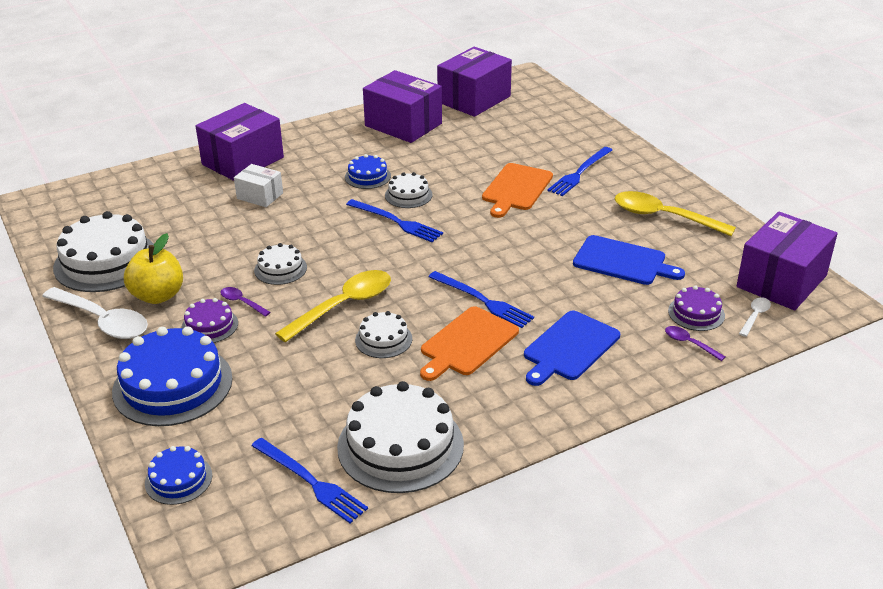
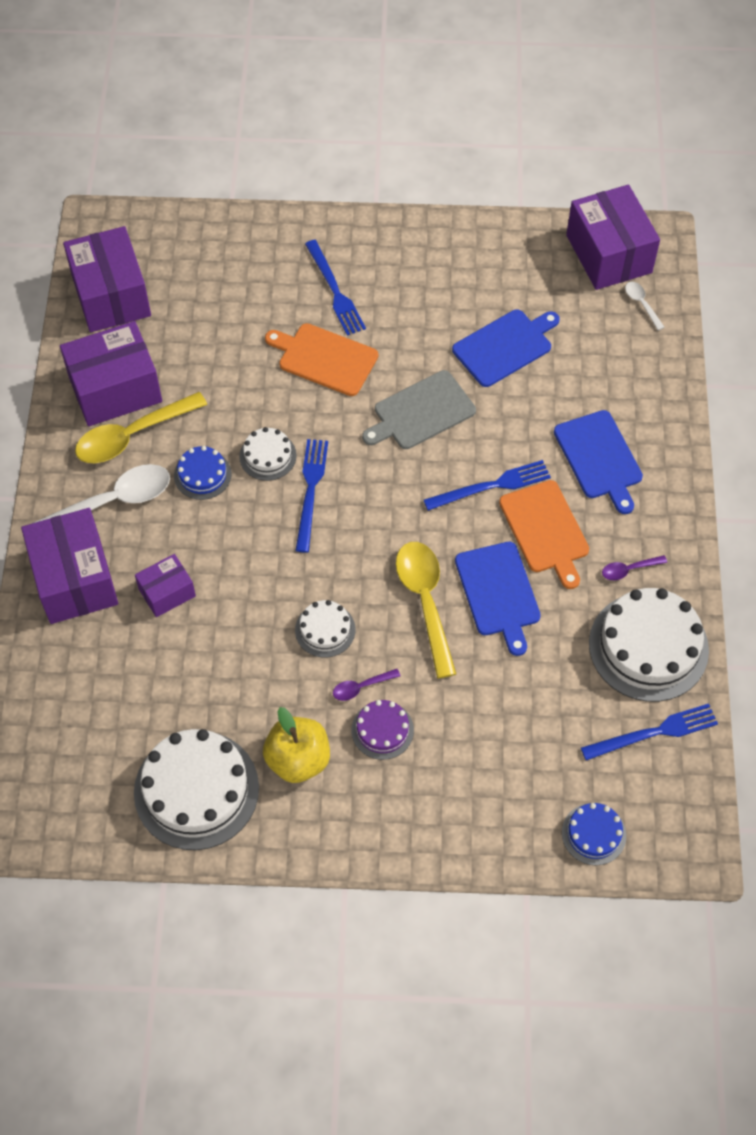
camera: 60 degrees left, 25 degrees up
white spoon [42,287,148,339] -> white spoon moved to [31,464,170,524]
blue cake [112,326,233,426] -> none
white box [234,164,283,207] -> purple box [135,554,196,617]
blue fork [346,199,443,242] -> blue fork turned 60 degrees counterclockwise [295,439,328,553]
white cake [355,311,412,358] -> blue cutting board [455,542,541,656]
orange cutting board [482,163,553,218] -> orange cutting board turned 150 degrees clockwise [265,323,378,396]
yellow spoon [615,191,736,236] -> yellow spoon moved to [75,392,207,463]
purple spoon [665,326,726,361] -> purple spoon moved to [602,555,667,580]
purple cake [668,285,725,331] -> none
none -> grey cutting board [362,370,476,449]

